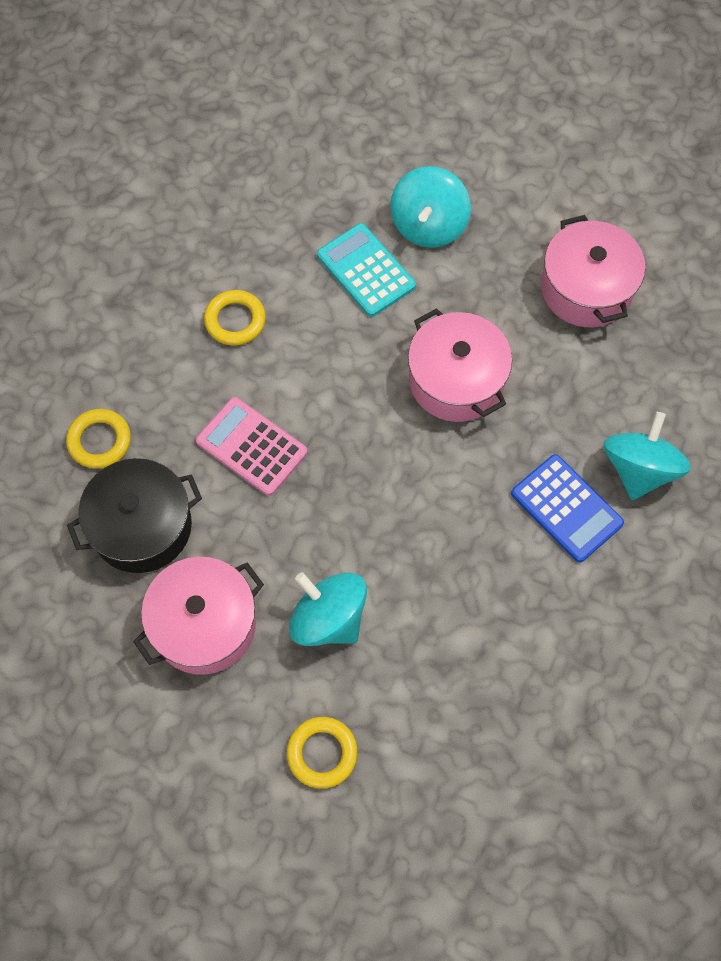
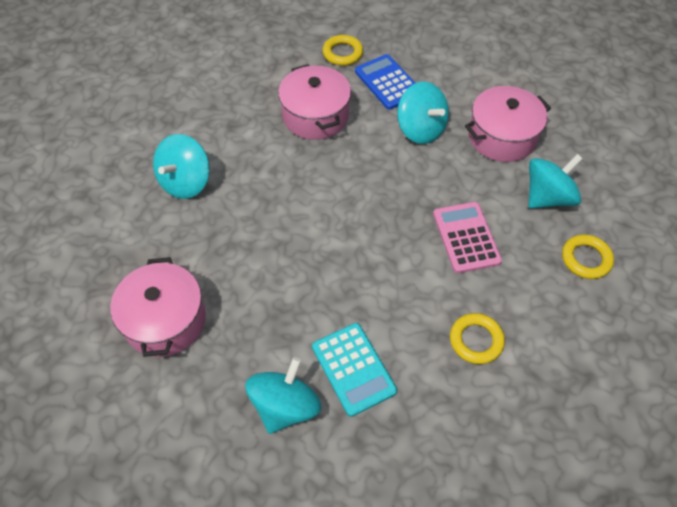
camera: 170 degrees left, 10 degrees down
black pot [67,458,202,573] -> turquoise spinning top [529,154,583,209]
pink calculator [196,397,308,496] -> pink calculator turned 150 degrees counterclockwise [433,202,502,273]
yellow ring [287,717,358,789] -> yellow ring moved to [323,35,363,66]
pink pot [408,308,512,422] -> pink pot moved to [278,64,351,140]
blue calculator [511,454,624,563] -> blue calculator moved to [355,54,415,110]

